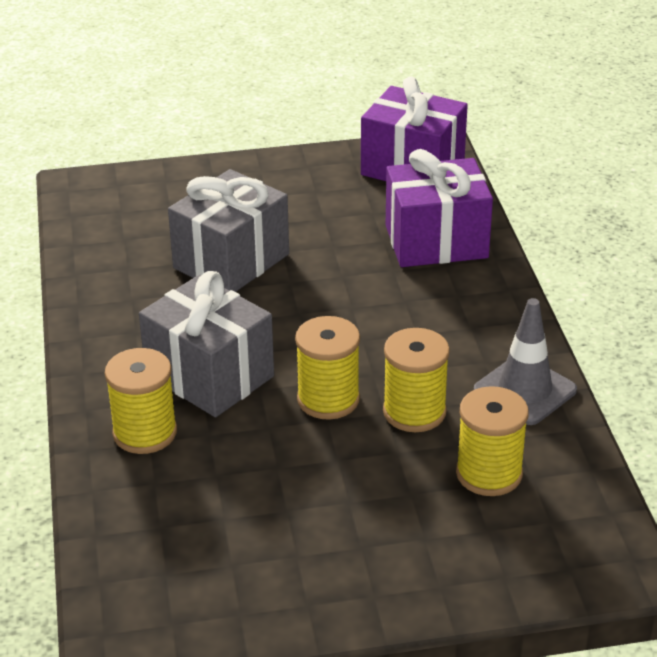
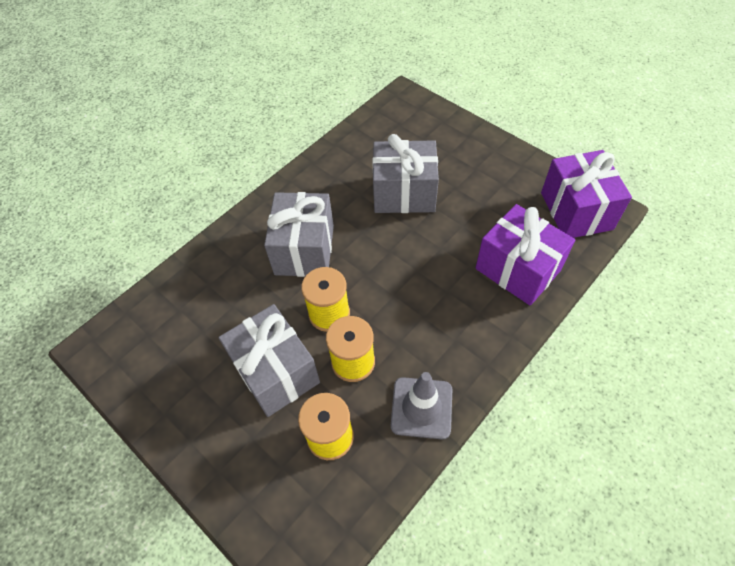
camera: 55 degrees right, 20 degrees up
yellow spool [105,348,177,454] -> none
none -> grey gift [219,304,320,417]

